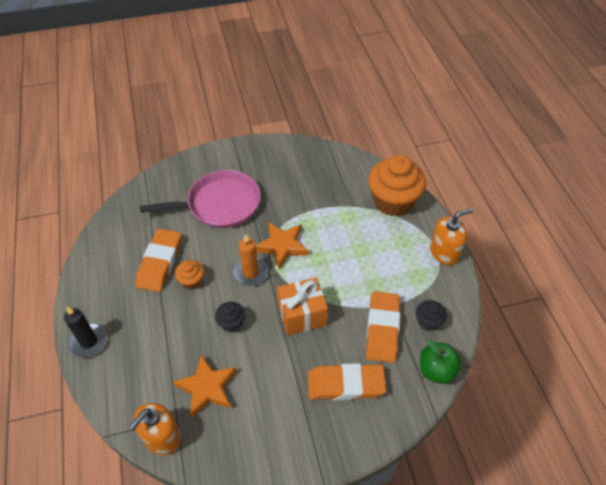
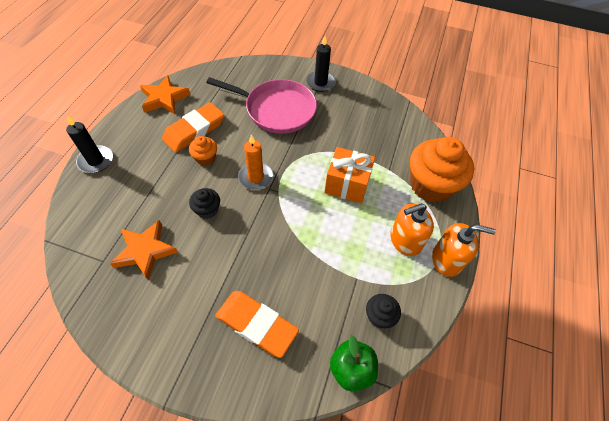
camera: 30 degrees right, 5 degrees up
orange soap dispenser [129,403,181,455] -> orange soap dispenser moved to [390,203,434,256]
orange star [256,222,308,269] -> orange star moved to [140,75,190,114]
orange gift [277,277,328,335] -> orange gift moved to [324,147,375,203]
orange eraser [366,291,400,363] -> none
none -> black candle [306,36,336,92]

